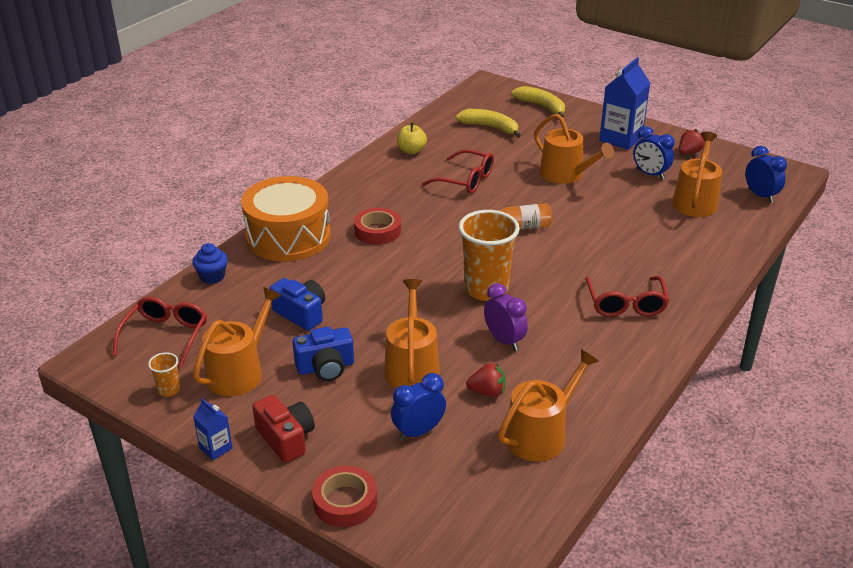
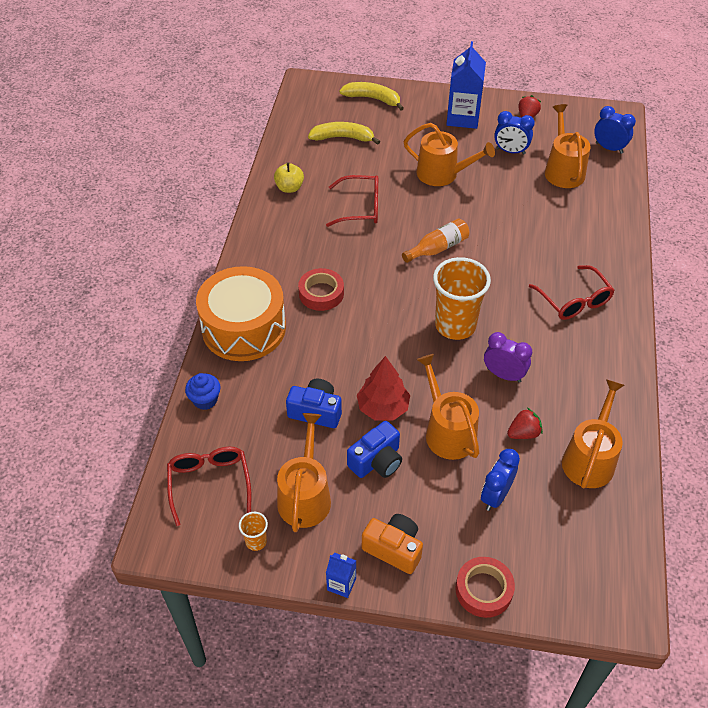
camera: 25 degrees left, 15 degrees up
red camera [252,395,315,463] -> orange camera [362,514,423,574]
none -> red tree [357,356,410,420]

